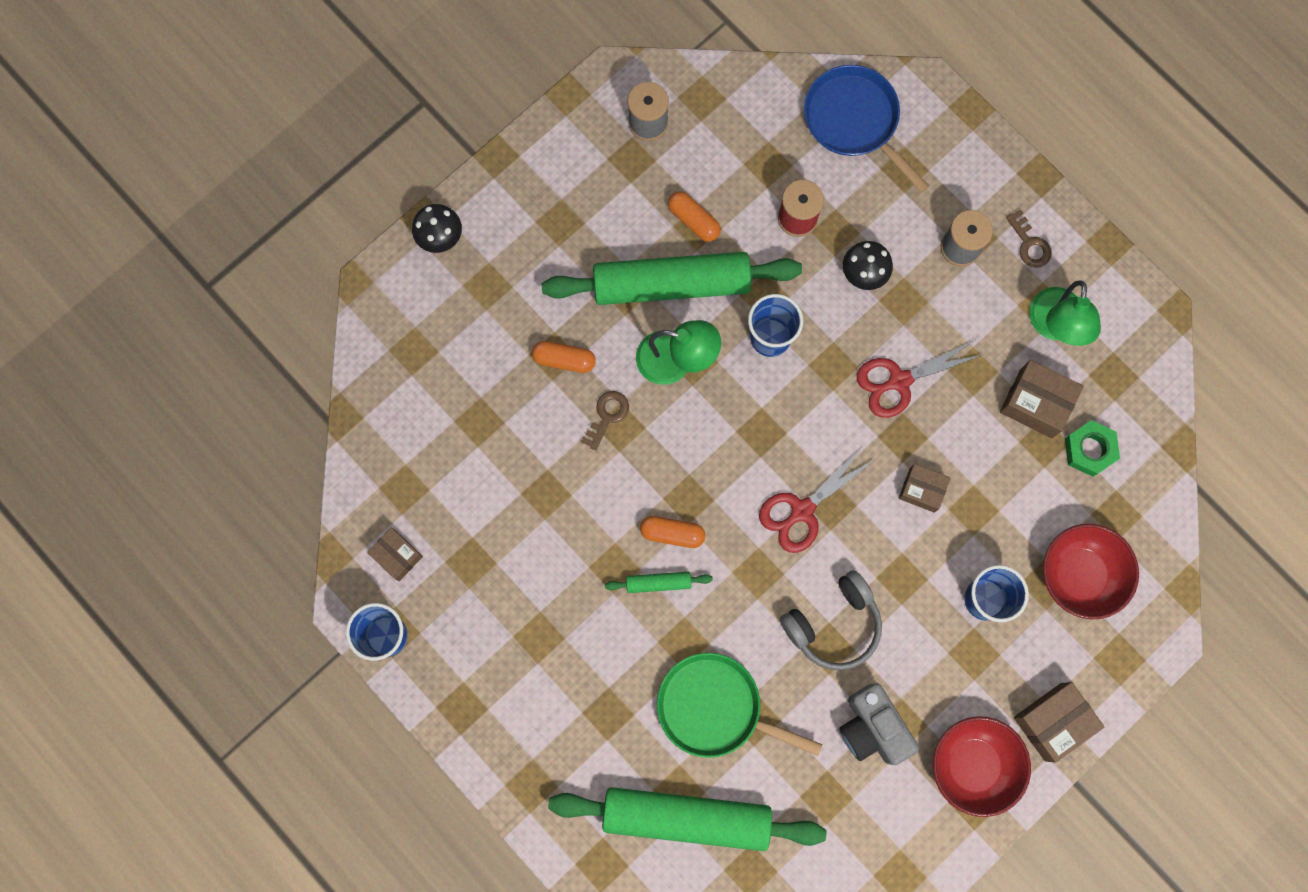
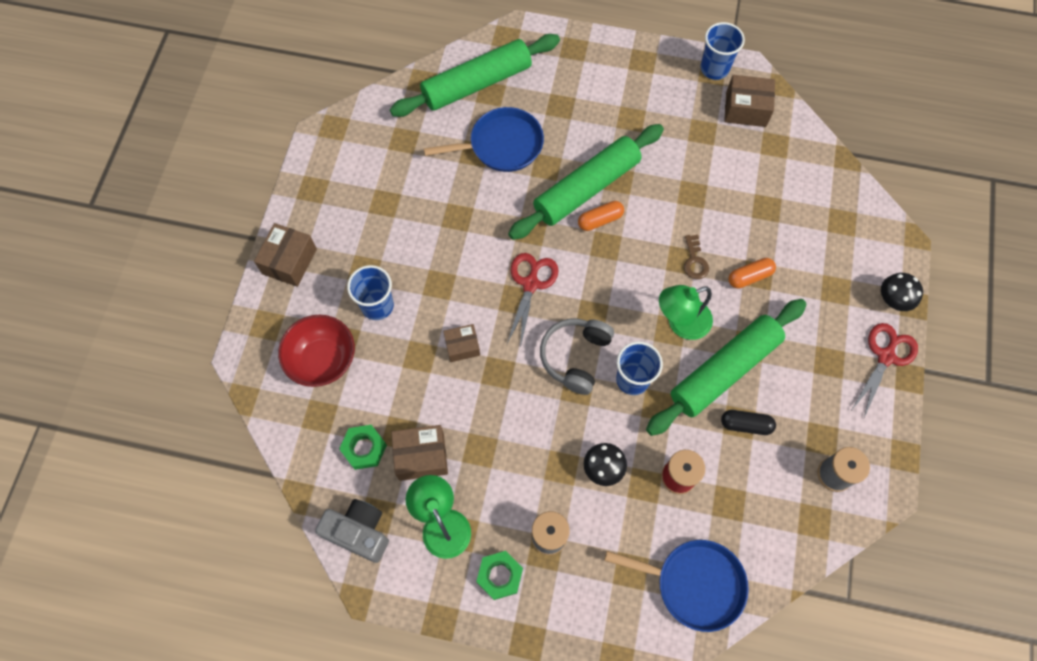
camera: 145 degrees right, 10 degrees down
brown box [367,527,423,581] -> brown box [724,75,775,127], size x1.52
green rolling pin [605,572,713,593] -> green rolling pin [508,124,664,240], size x2.49
green pan [657,653,823,758] -> blue pan [424,107,544,172]
orange capsule [668,191,721,242] -> black capsule [721,410,776,435]
grey headphones [780,570,882,671] -> grey headphones moved to [540,319,614,395]
grey camera [839,683,919,765] -> grey camera moved to [315,499,389,563]
red scissors [857,340,982,418] -> red scissors moved to [852,323,918,418]
red bowl [933,716,1031,817] -> none
brown key [1006,209,1052,268] -> green nut [476,551,523,600]

